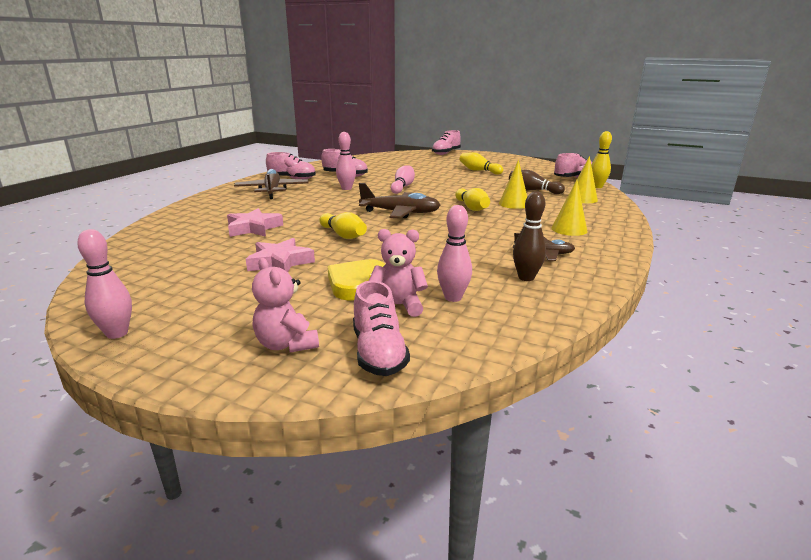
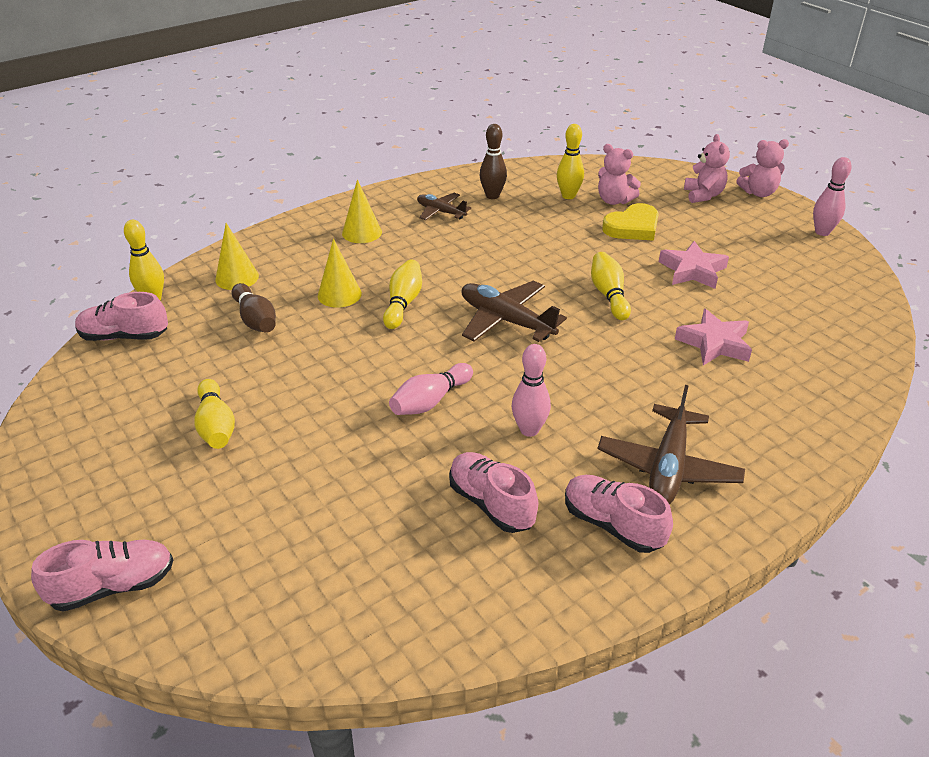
camera: 150 degrees left, 15 degrees up
pink shoe [353,281,410,376] -> none
pink bowling pin [437,205,472,302] -> yellow bowling pin [557,124,584,199]
none -> pink teddy bear [736,139,789,197]

